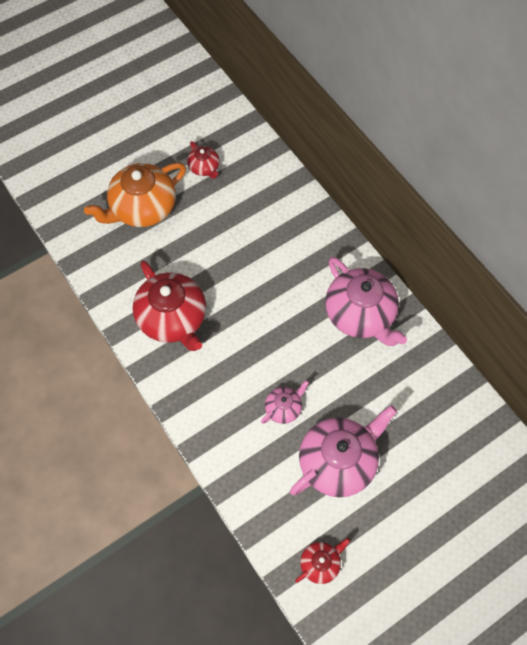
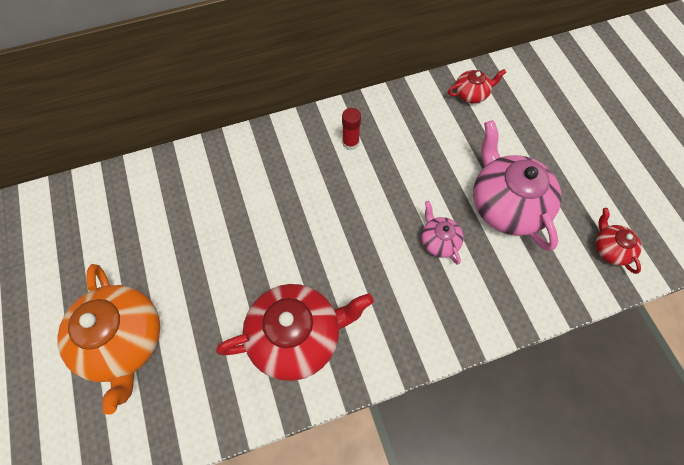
camera: 75 degrees left, 0 degrees up
red teapot [187,141,219,179] -> red teapot moved to [448,69,506,103]
pink teapot [325,257,407,346] -> red glue stick [342,108,361,150]

